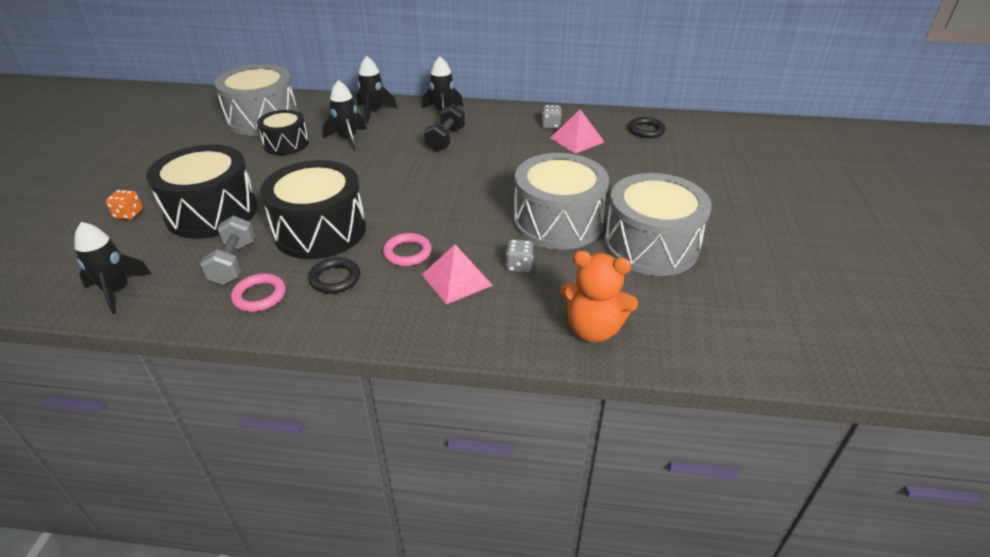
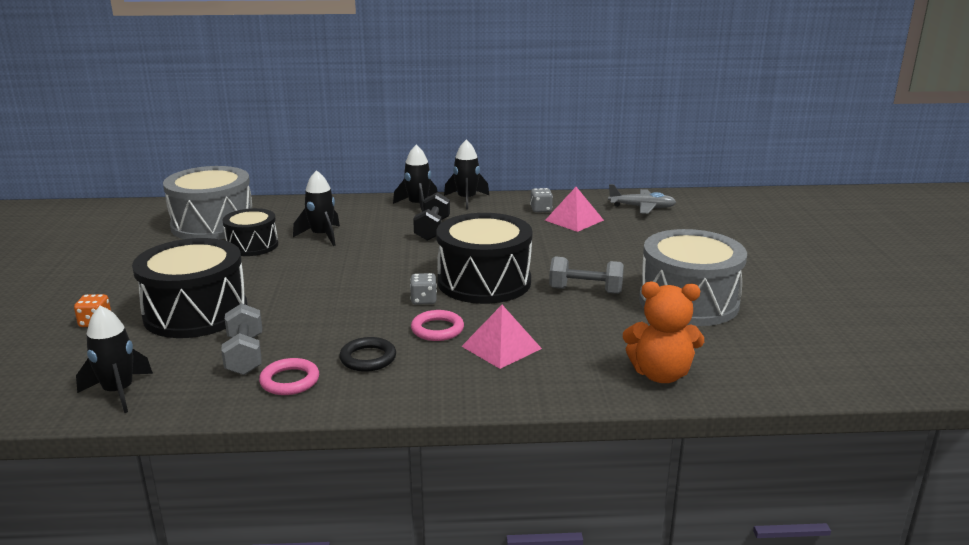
camera: 10 degrees left, 15 degrees down
black drum [260,160,366,259] -> black drum moved to [436,213,532,304]
black rocket [357,56,397,123] -> black rocket moved to [444,140,489,209]
grey dice [506,239,533,273] -> grey dice moved to [410,273,437,305]
grey drum [514,153,609,250] -> grey dumbbell [549,256,624,294]
black ring [628,117,666,138] -> grey plane [608,184,676,214]

